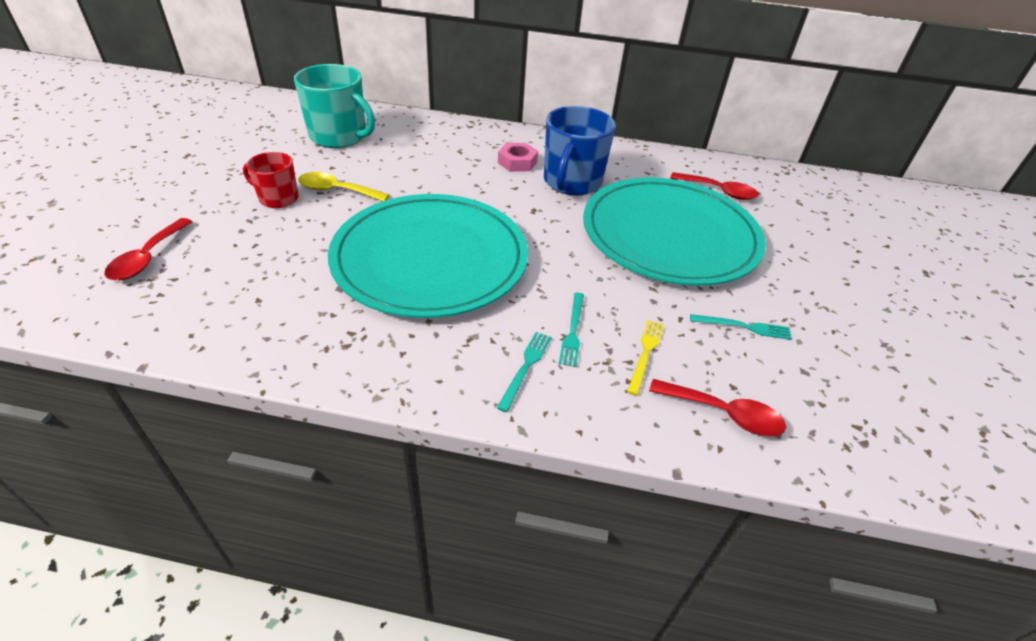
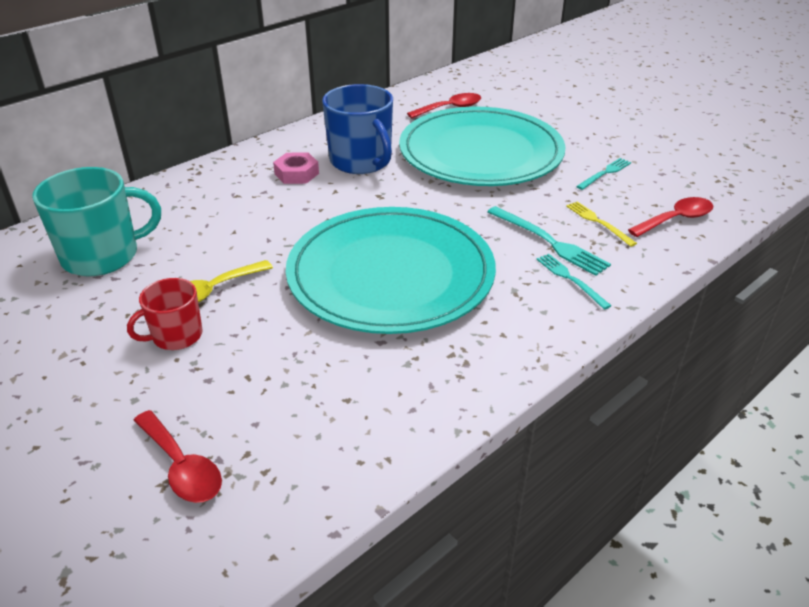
camera: 50 degrees left, 5 degrees down
turquoise fork [559,293,584,367] -> turquoise fork [487,206,611,276], size x1.56

